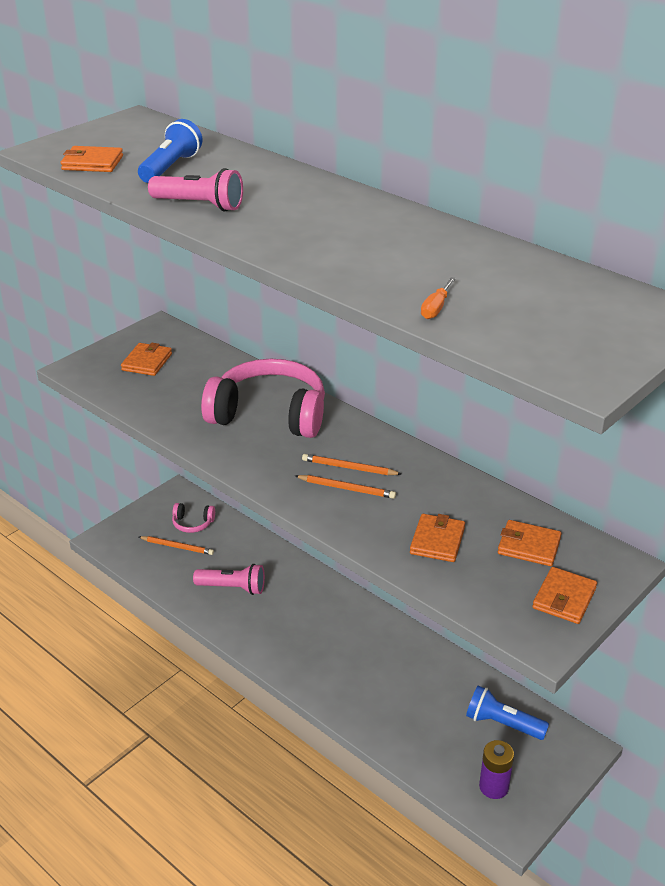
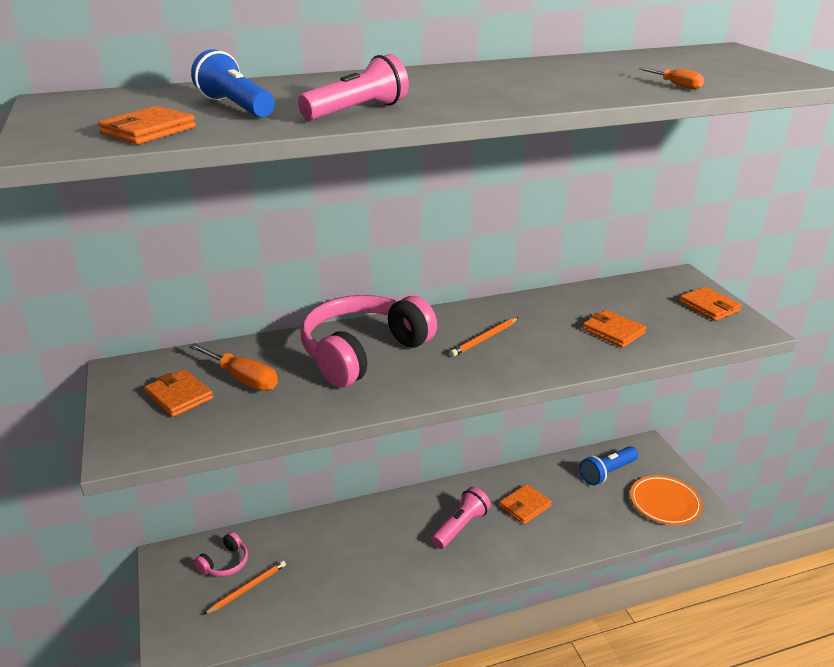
camera: 60 degrees left, 5 degrees down
pink flashlight [193,564,265,595] -> pink flashlight moved to [431,487,491,549]
orange pencil [295,475,396,499] -> none
purple battery [479,740,514,799] -> orange plate [630,475,702,525]
orange wallet [498,520,562,566] -> orange wallet moved to [499,484,552,525]
none -> orange screwdriver [189,343,278,391]

